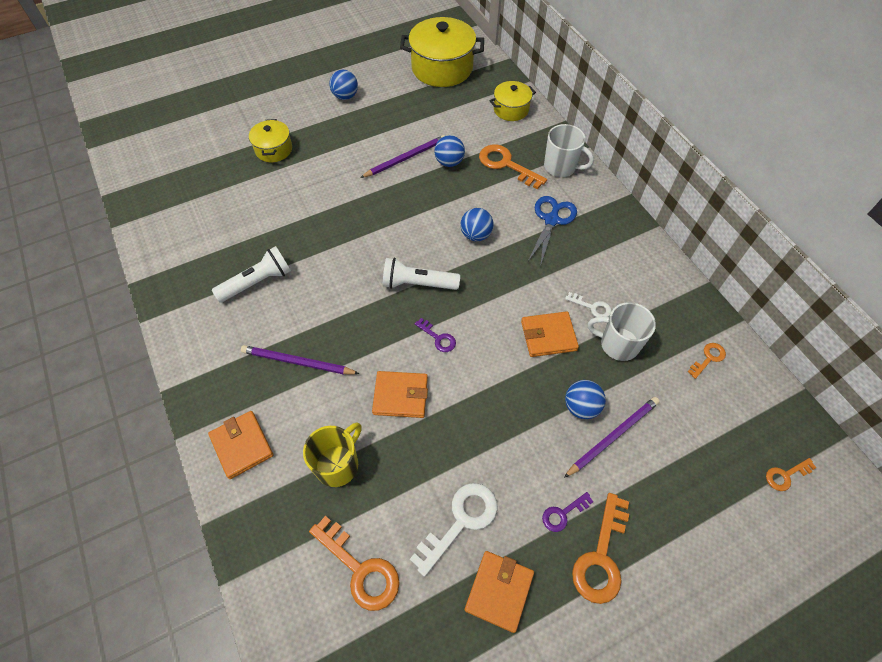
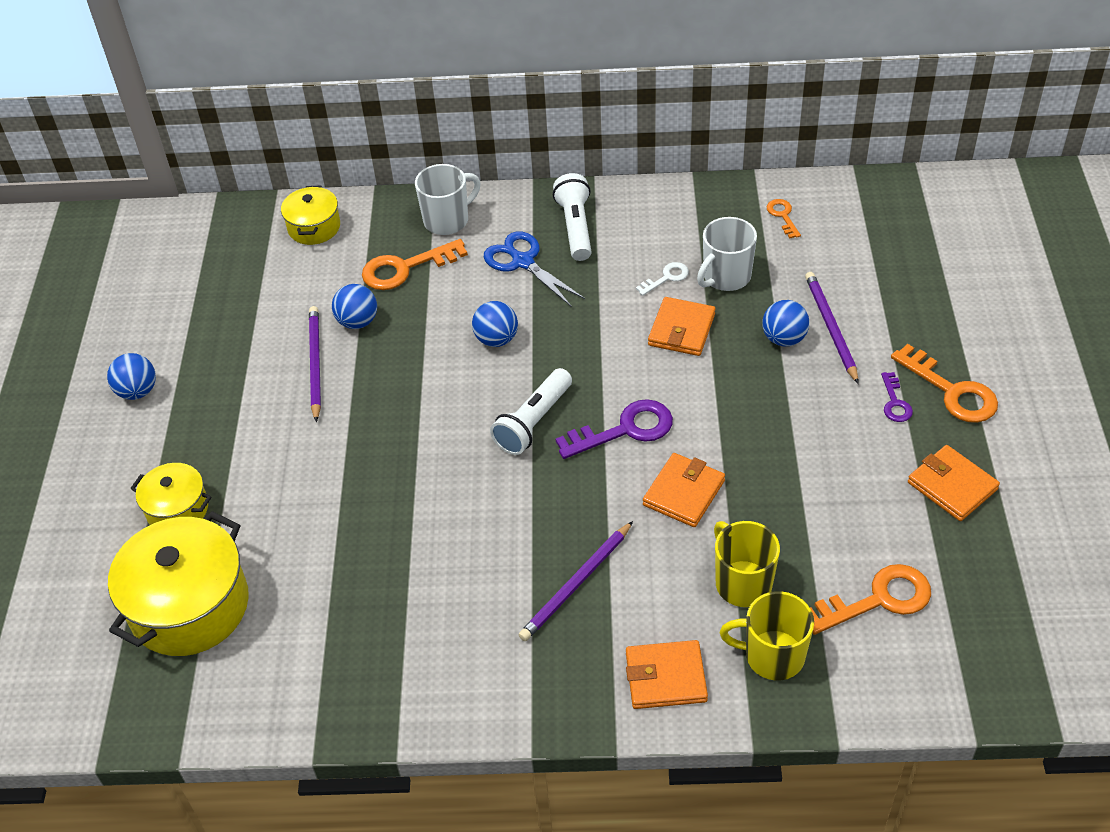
camera: 60 degrees left, 10 degrees down
white flashlight [212,246,291,302] -> white flashlight moved to [553,173,592,261]
yellow pot [400,17,484,87] -> yellow pot moved to [108,511,249,656]
white key [410,483,498,577] -> none
purple key [415,318,456,352] -> purple key [556,399,673,459], size x1.86
orange key [766,458,816,491] -> none
none -> yellow mug [720,591,814,680]

